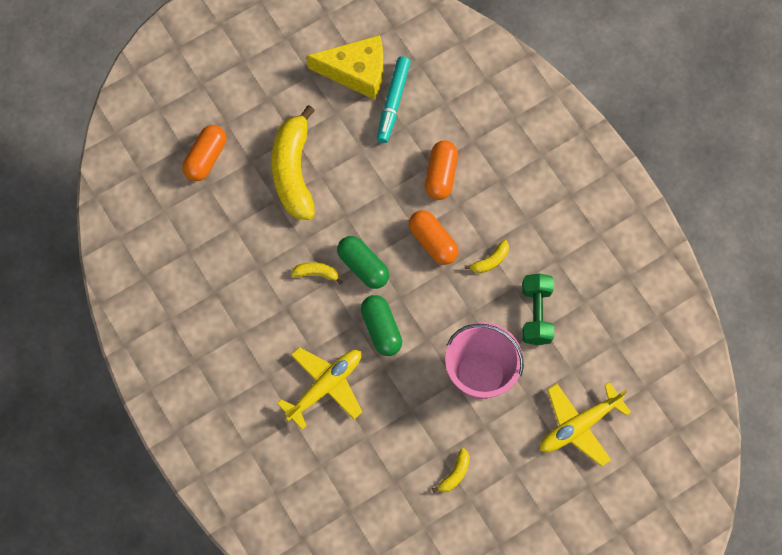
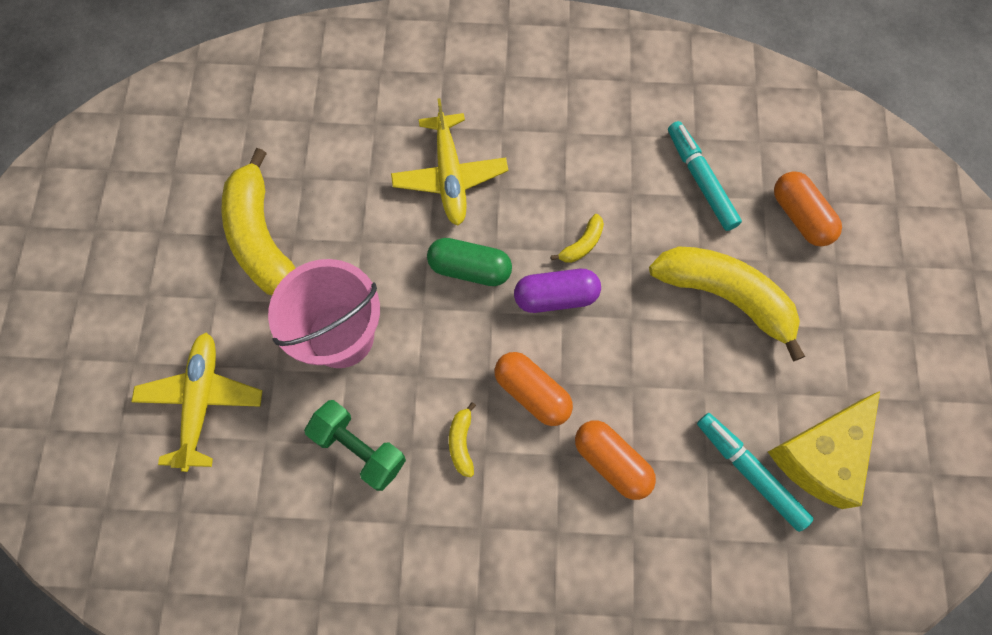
camera: 125 degrees right, 0 degrees up
green capsule [337,236,389,289] -> purple capsule [514,269,601,313]
orange capsule [409,210,458,265] -> orange capsule turned 45 degrees clockwise [494,352,573,426]
yellow banana [432,448,470,493] -> yellow banana [221,148,295,295], size x2.41
none -> turquoise marker [668,121,742,231]

